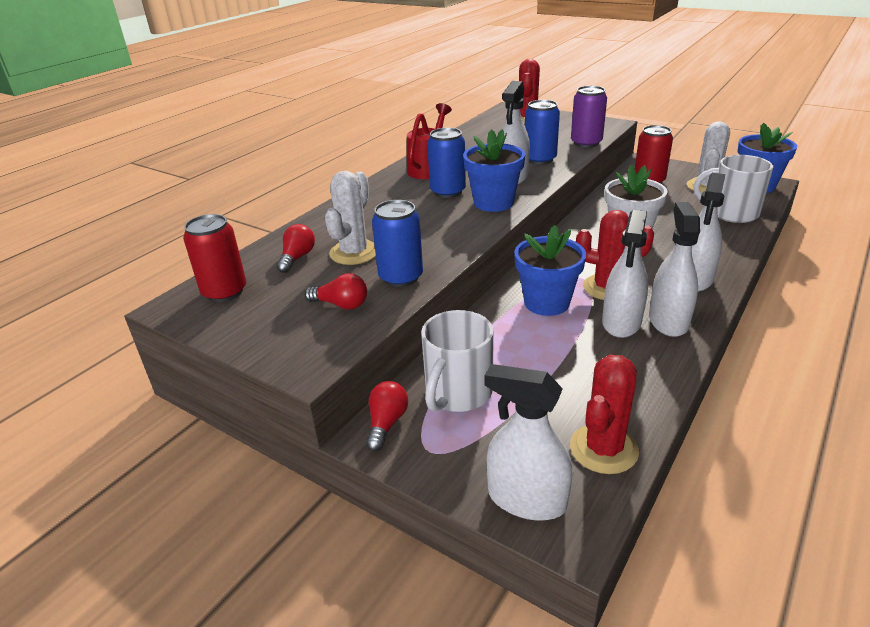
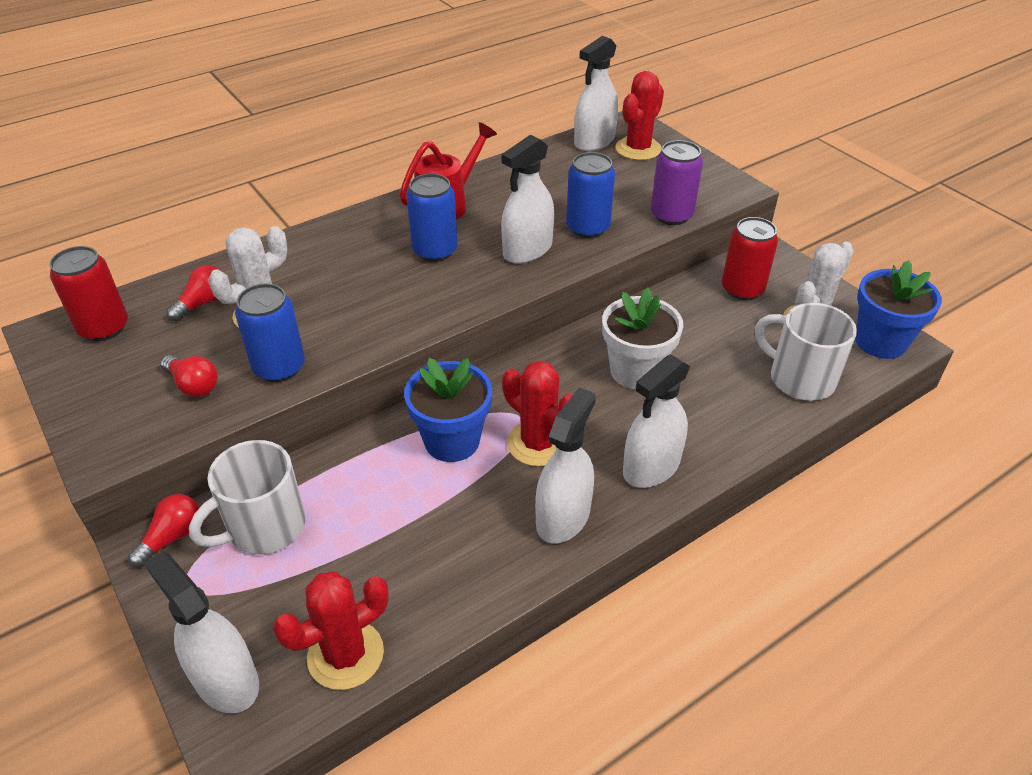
camera: 20 degrees right, 10 degrees up
blue flower pot [463,129,525,212] -> none
white spray bottle [602,210,648,338] -> white spray bottle moved to [574,36,618,151]

